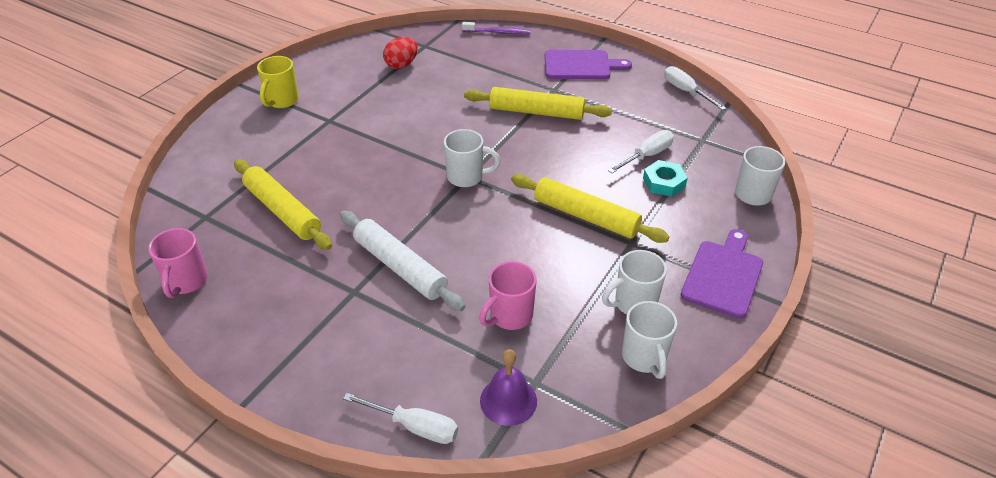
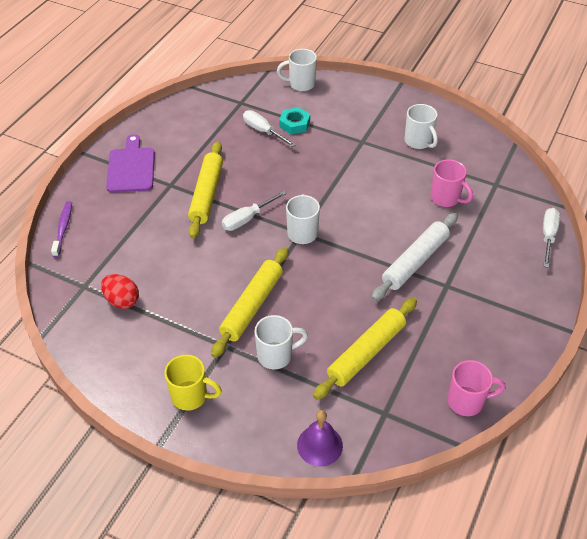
camera: 95 degrees left, 5 degrees up
purple bell [480,349,537,426] -> purple bell moved to [297,410,343,467]
yellow rolling pin [511,174,669,243] -> yellow rolling pin moved to [211,247,288,358]
white mug [622,301,677,379] -> white mug moved to [254,315,308,369]
white screwdriver [664,66,726,110] -> white screwdriver moved to [222,191,287,231]
purple cutting board [681,229,763,319] -> none

